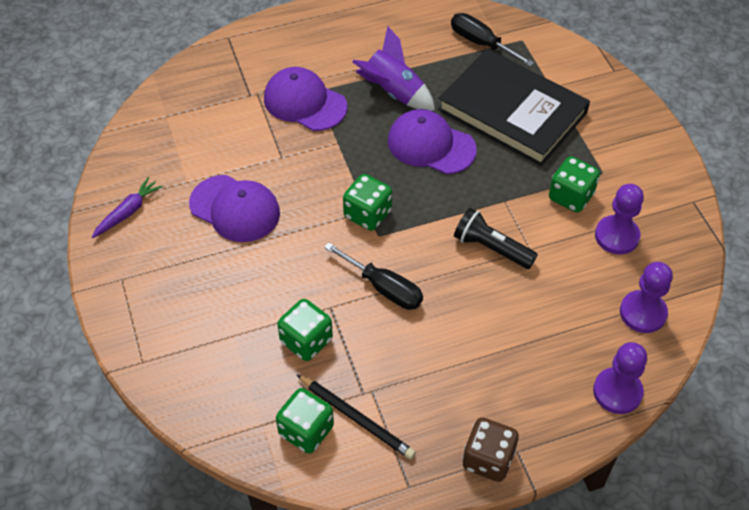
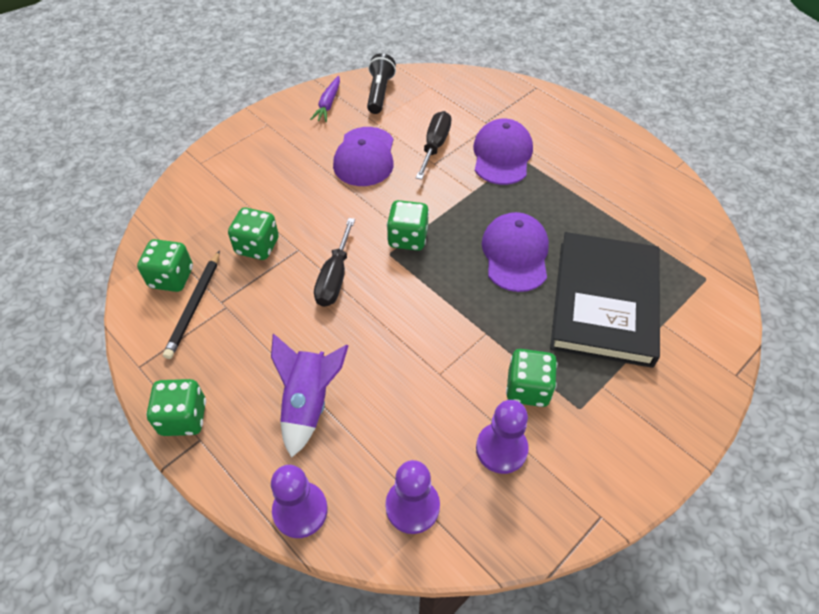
camera: 65 degrees right, 0 degrees up
purple carrot [92,177,163,238] -> purple carrot turned 90 degrees clockwise [310,76,340,122]
purple rocket [352,26,435,111] -> purple rocket moved to [271,334,349,458]
black screwdriver [451,13,534,67] -> black screwdriver moved to [416,111,451,180]
black flashlight [454,208,538,269] -> black flashlight moved to [367,53,396,114]
brown dice [462,417,519,482] -> green dice [146,379,206,436]

